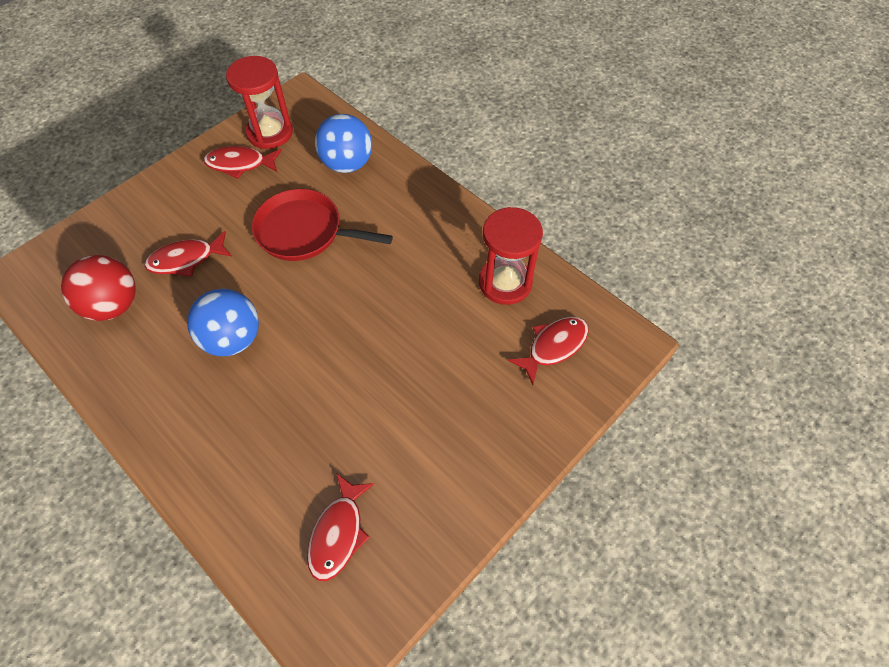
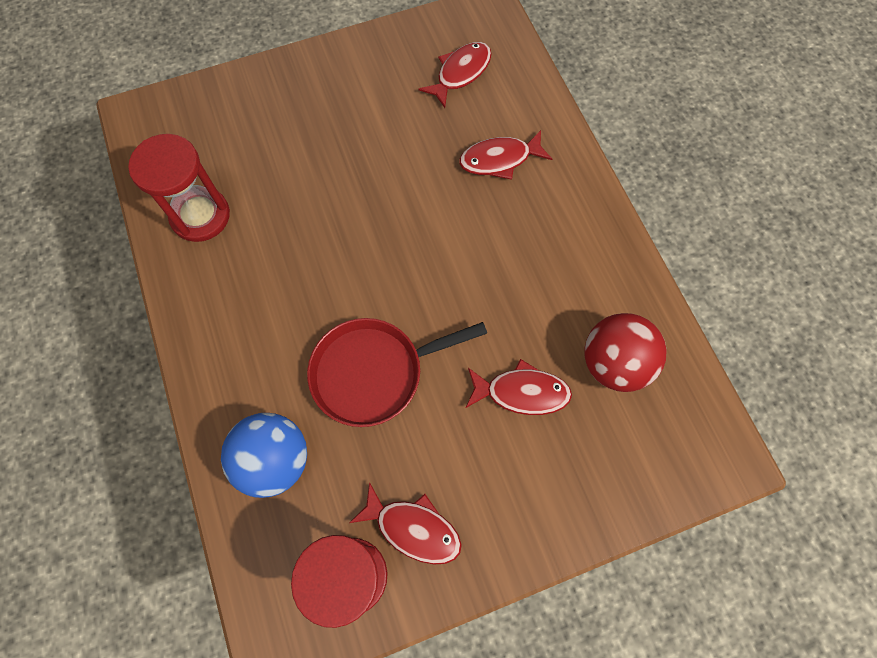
camera: 155 degrees left, 10 degrees up
blue ball [187,289,259,356] -> none
red pan [252,189,393,261] -> red pan turned 120 degrees clockwise [307,318,487,427]
red fish [508,317,589,385] -> red fish moved to [459,130,552,180]

